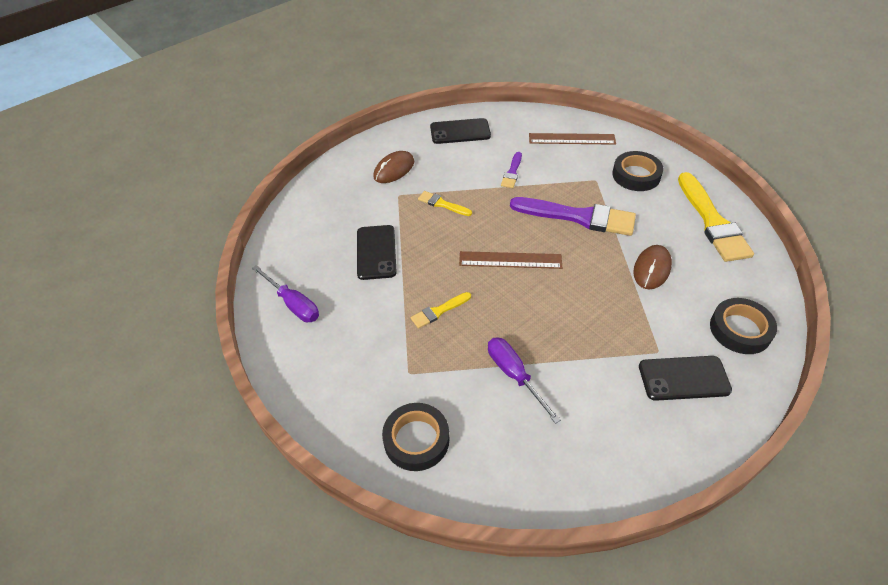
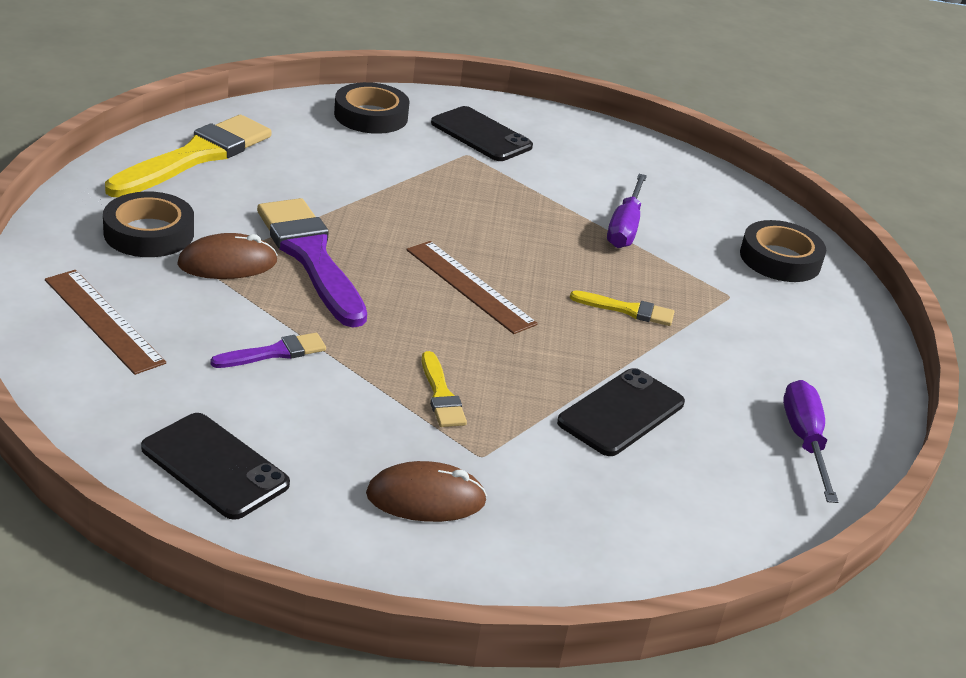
camera: 140 degrees left, 15 degrees down
brown mouse [633,245,672,289] -> brown mouse moved to [177,233,278,279]

